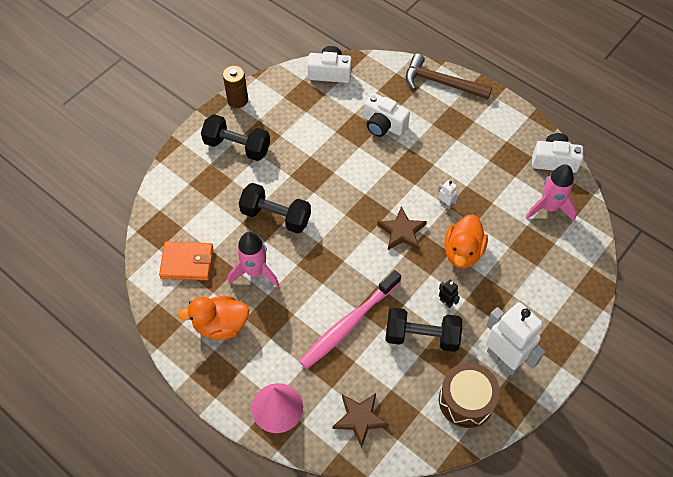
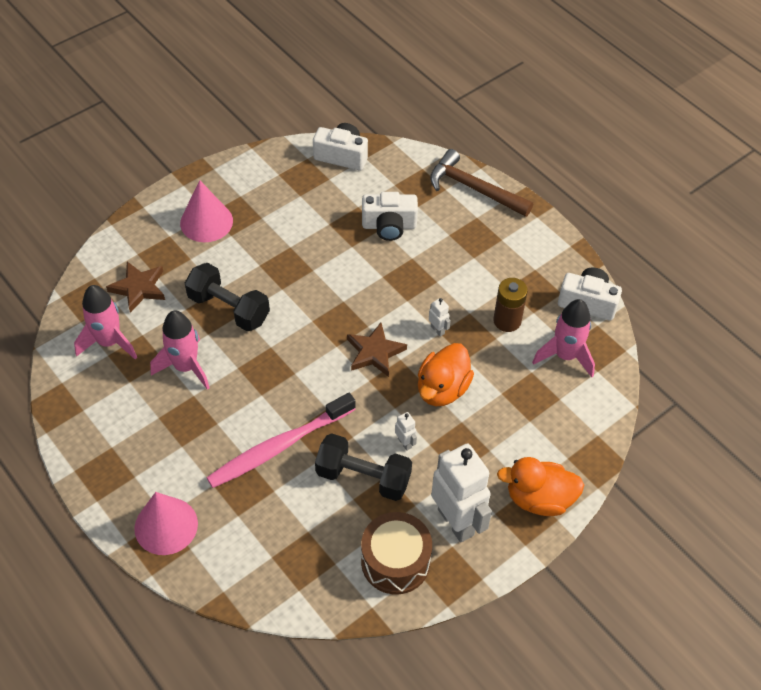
camera: 10 degrees right, 5 degrees down
orange wallet [159,242,213,280] -> pink rocket [74,285,137,360]
orange duck [178,296,249,340] -> orange duck moved to [497,457,584,516]
black dumbbell [201,114,270,161] -> pink cone [180,180,233,242]
brown battery [223,66,248,108] -> brown battery moved to [493,278,528,332]
brown star [333,393,389,448] -> brown star moved to [106,262,165,313]
white camera [364,93,410,137] -> white camera turned 45 degrees counterclockwise [362,192,418,241]
black robot [439,279,460,308] -> white robot [395,412,417,451]

